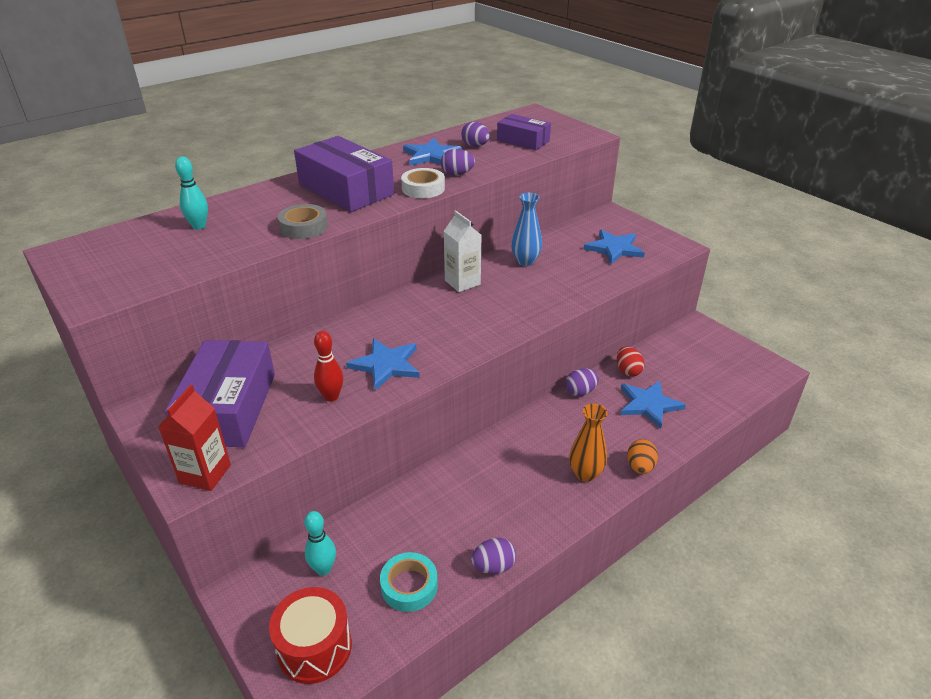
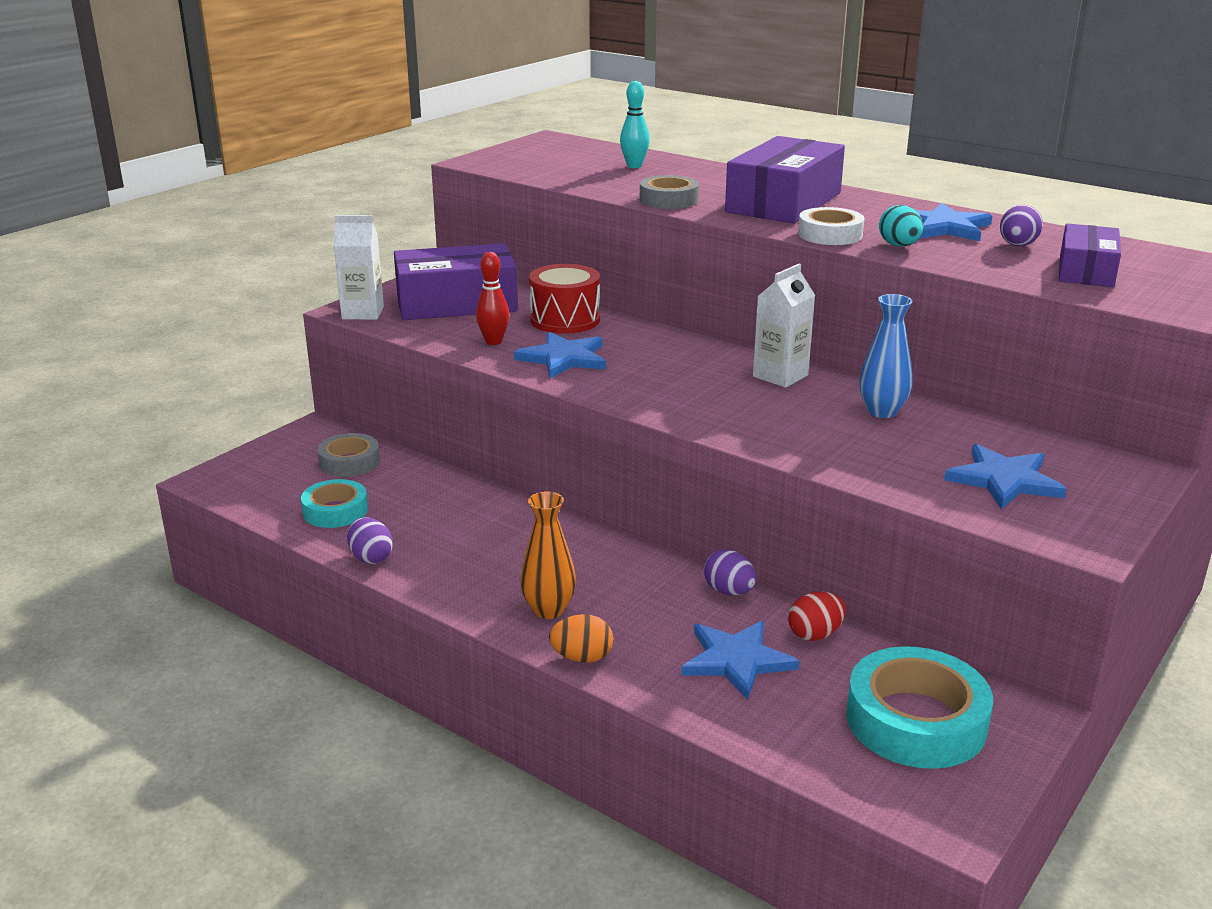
camera: 75 degrees right, 10 degrees down
red carton [158,385,231,491] -> white carton [334,215,384,320]
red drum [269,587,352,684] -> red drum moved to [529,264,600,334]
turquoise bowling pin [304,511,336,576] -> grey tape [318,433,380,477]
purple egg [441,149,475,175] -> turquoise egg [879,205,923,247]
none -> turquoise tape [846,646,993,769]

